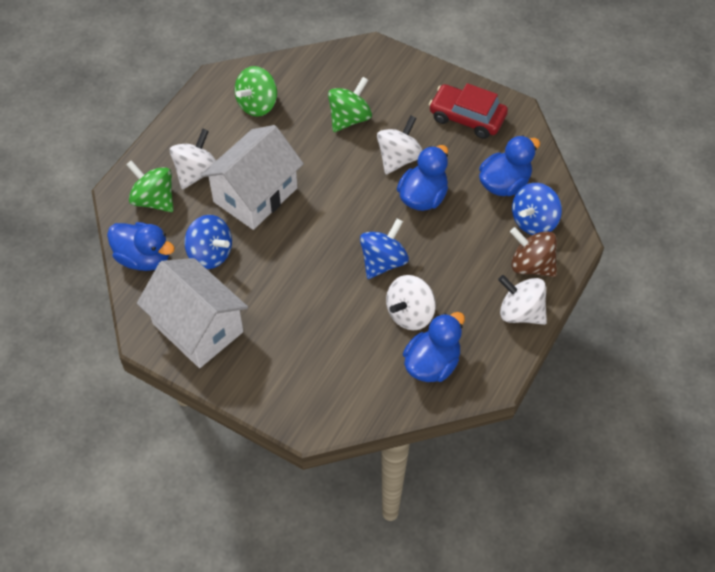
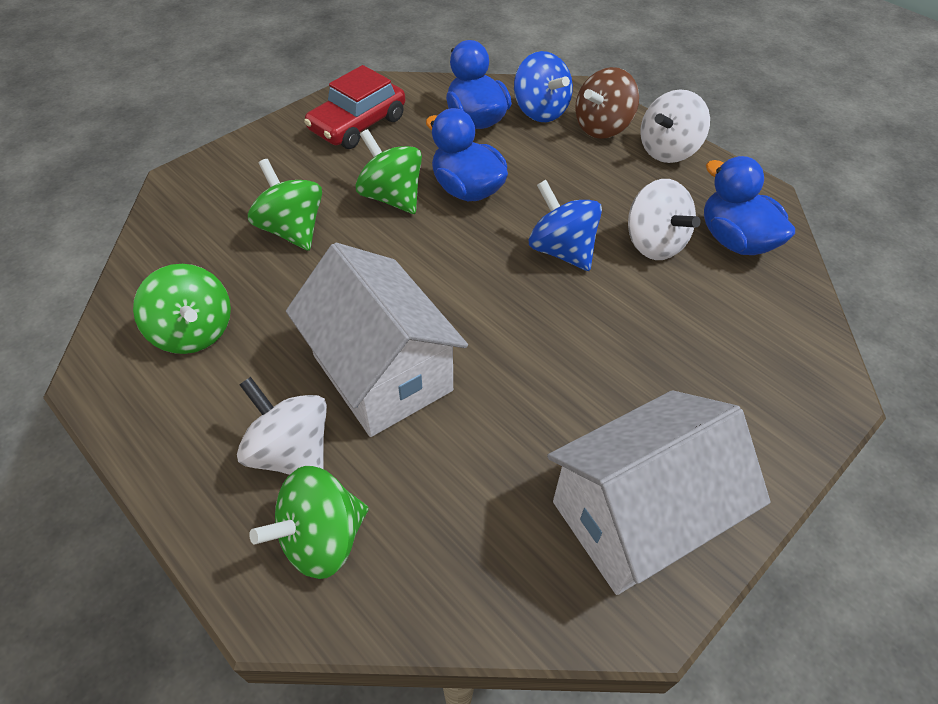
camera: 75 degrees left, 5 degrees down
blue duck [107,222,175,271] -> none
blue spinning top [184,215,232,269] -> none
white spinning top [377,115,423,174] -> green spinning top [355,129,422,214]

